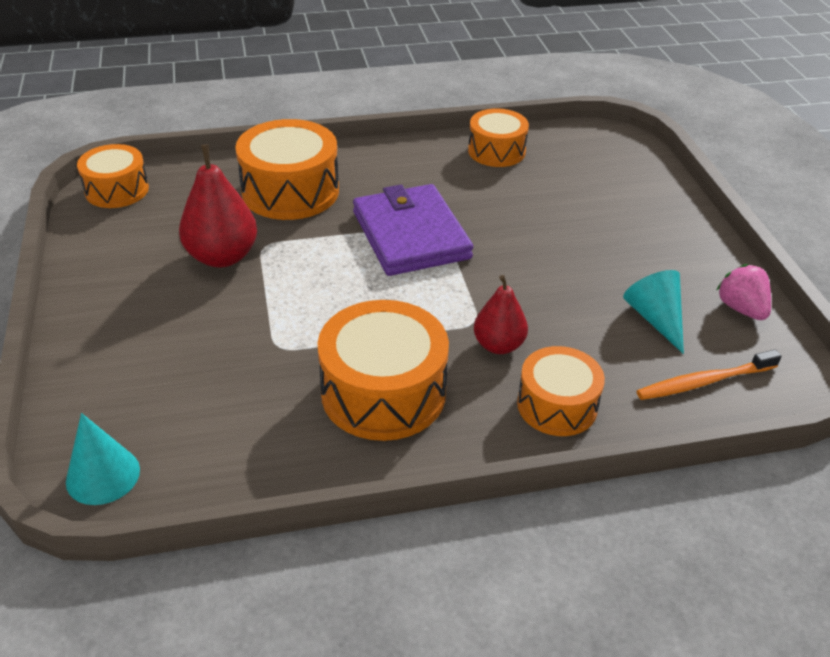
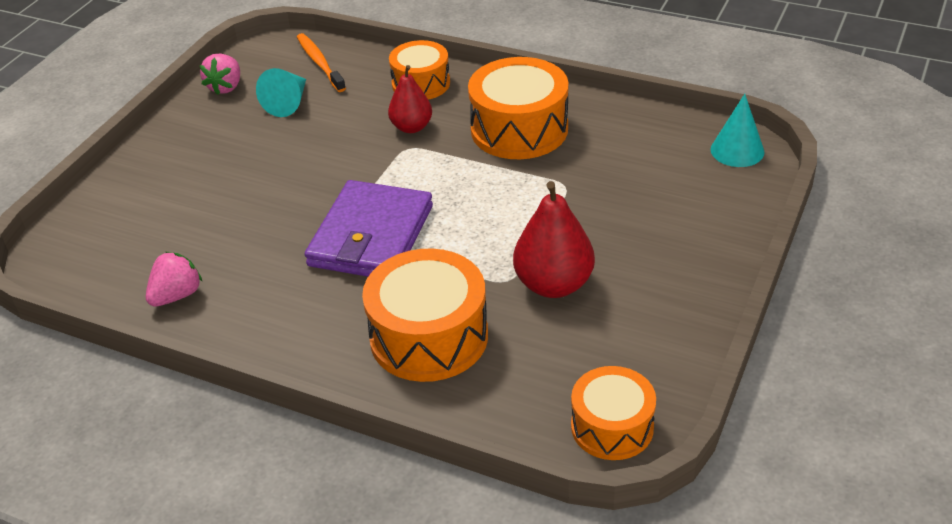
camera: 140 degrees left, 0 degrees up
orange drum [468,108,529,167] -> pink strawberry [146,252,203,307]
orange toothbrush [637,349,782,400] -> orange toothbrush turned 135 degrees counterclockwise [297,33,346,92]

